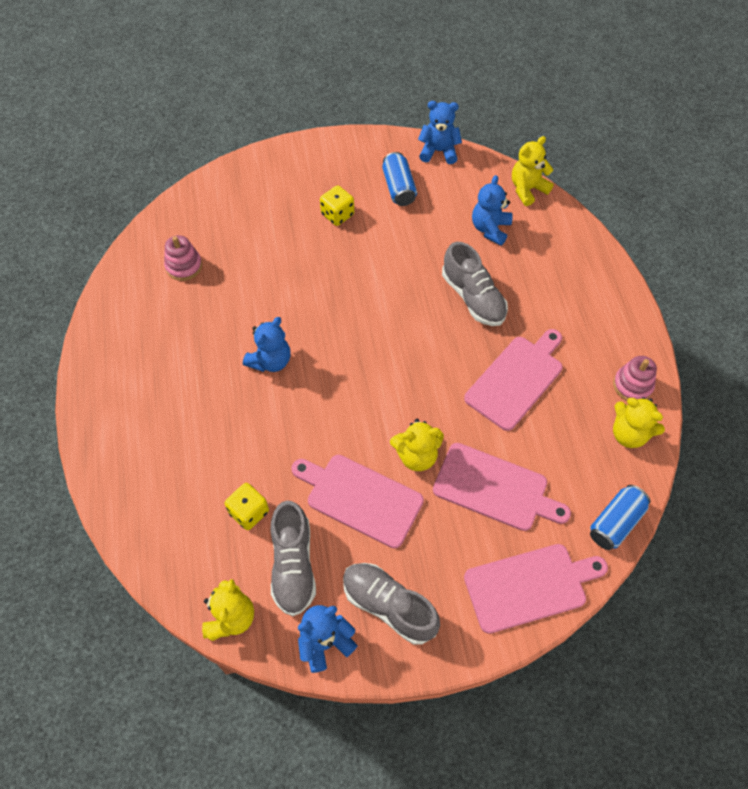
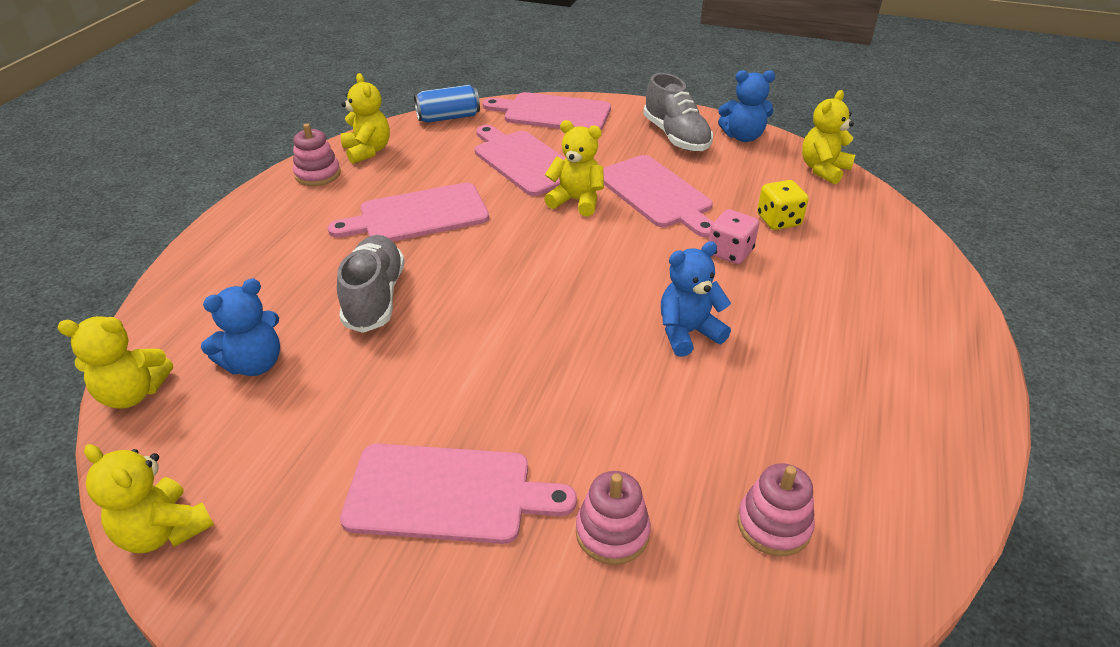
camera: 150 degrees left, 20 degrees down
grey shoe [270,501,316,616] -> none
yellow dice [320,185,354,226] -> pink cutting board [340,444,577,544]
blue can [382,152,417,206] -> none
blue teddy bear [418,101,462,164] -> yellow teddy bear [84,444,214,554]
none -> pink stacking toy [576,471,651,565]
none -> pink dice [709,209,759,264]

